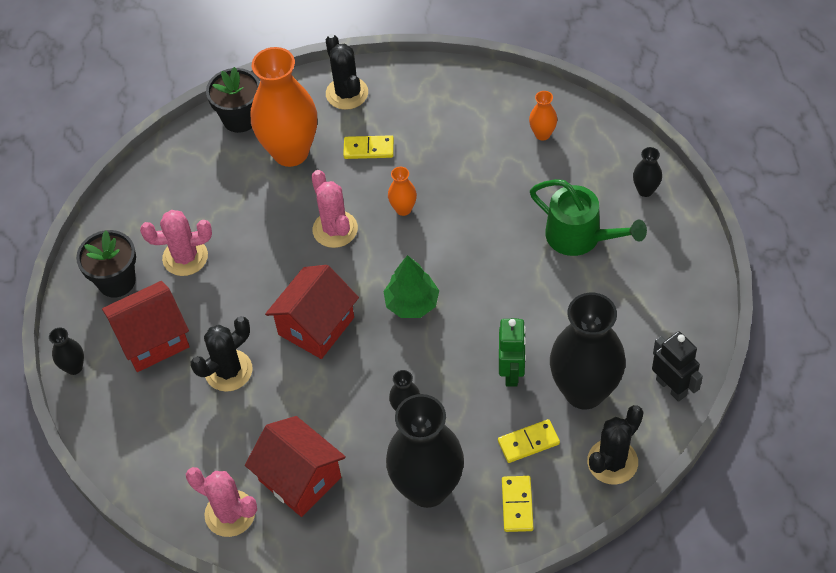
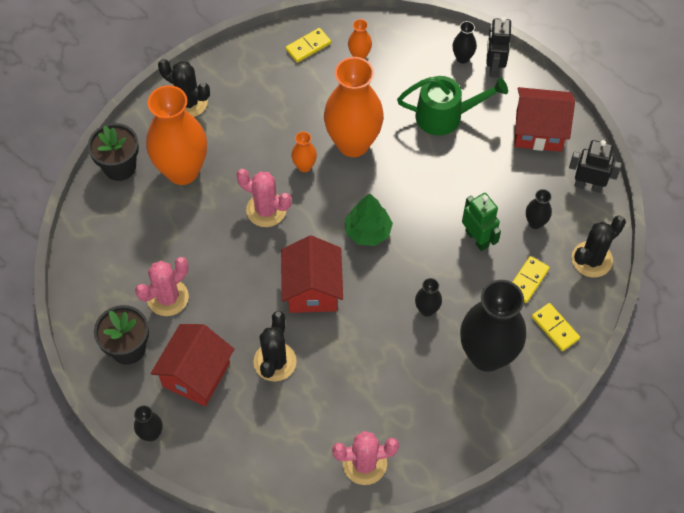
camera: 40 degrees left, 5 degrees up
red house [245,416,346,517] -> red house moved to [514,87,575,152]
yellow domino [343,135,394,159] -> yellow domino moved to [286,28,331,63]
black vase [550,293,626,409] -> black vase [526,189,552,229], size x0.43
black cactus [587,405,644,485] -> black cactus turned 45 degrees clockwise [572,215,626,277]
none -> orange vase [324,57,384,157]
none -> black robot [486,17,511,78]

